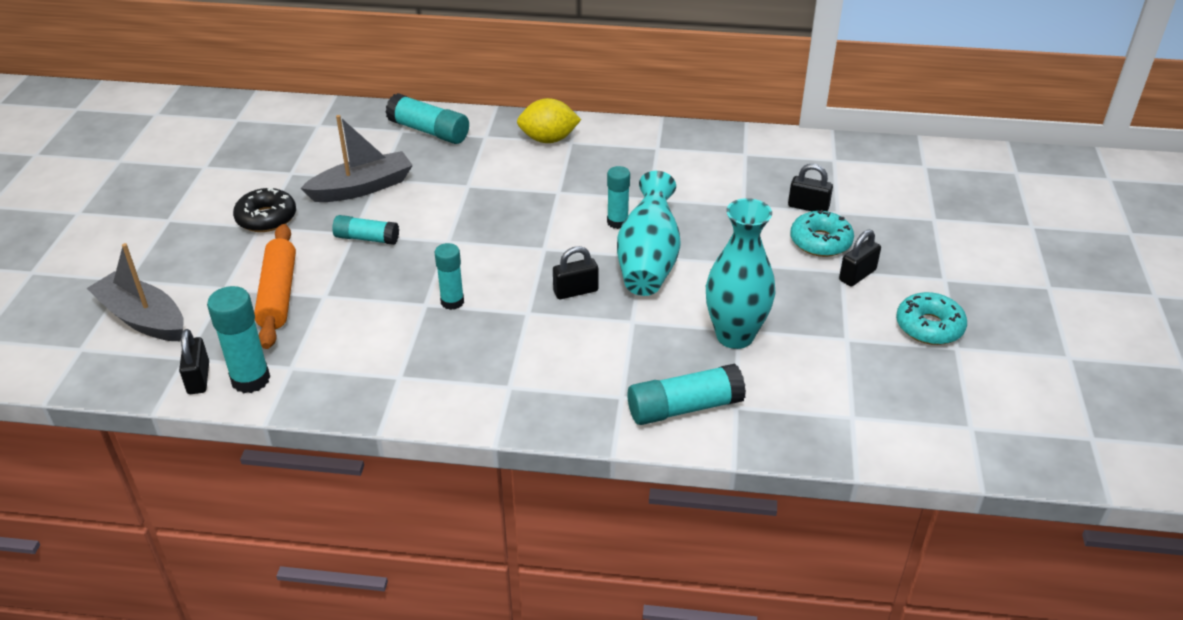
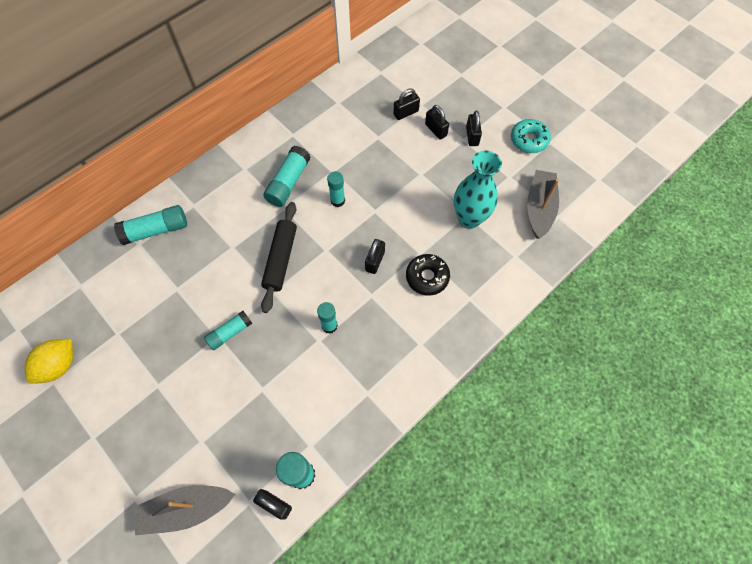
camera: 50 degrees left, 25 degrees up
black donut [233,188,296,232] -> black donut moved to [406,254,450,296]
orange rolling pin [254,224,296,349] -> none
grey boat [300,115,413,202] -> grey boat moved to [527,170,559,239]
yellow lemon [517,98,581,143] -> yellow lemon moved to [25,339,73,384]
turquoise vase [617,171,681,296] -> none
turquoise glue stick [628,363,746,425] -> turquoise glue stick moved to [263,146,311,207]
turquoise donut [790,210,854,257] -> black padlock [425,105,449,140]
none -> black rolling pin [261,202,297,313]

